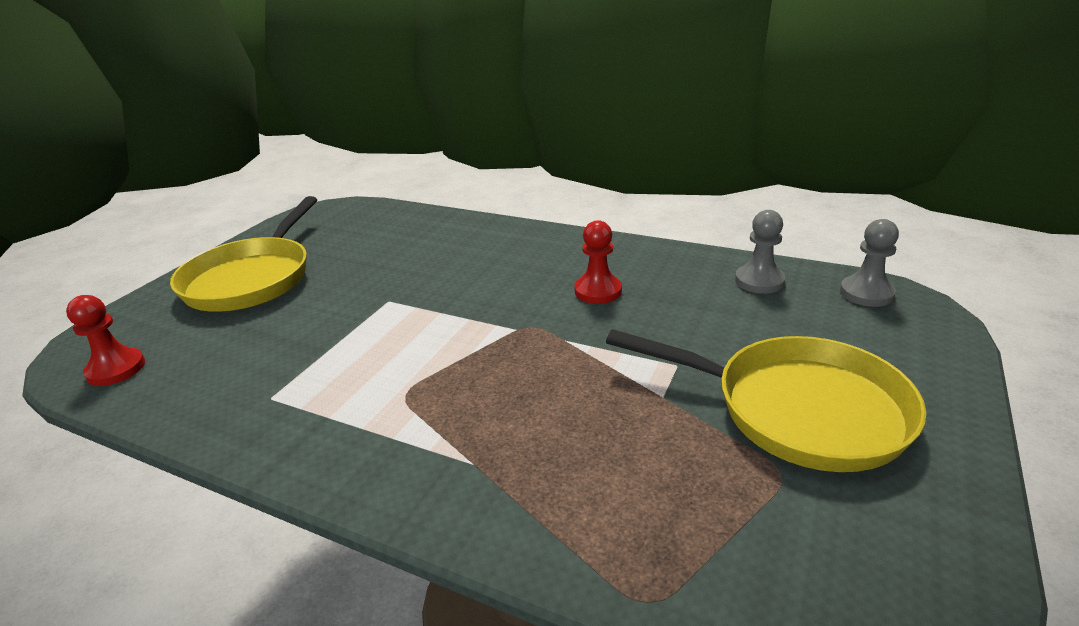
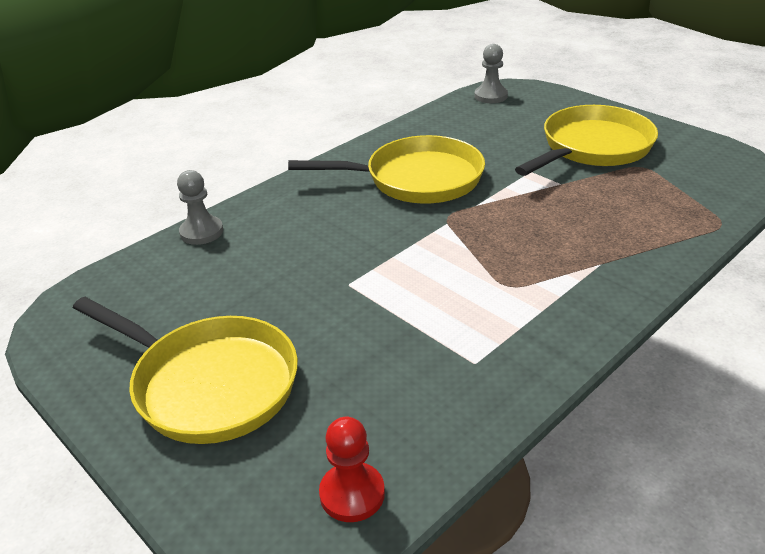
camera: 70 degrees left, 5 degrees up
red pawn [575,220,622,304] -> yellow pan [288,135,485,204]
grey pawn [735,210,785,294] -> grey pawn moved to [177,170,223,245]

